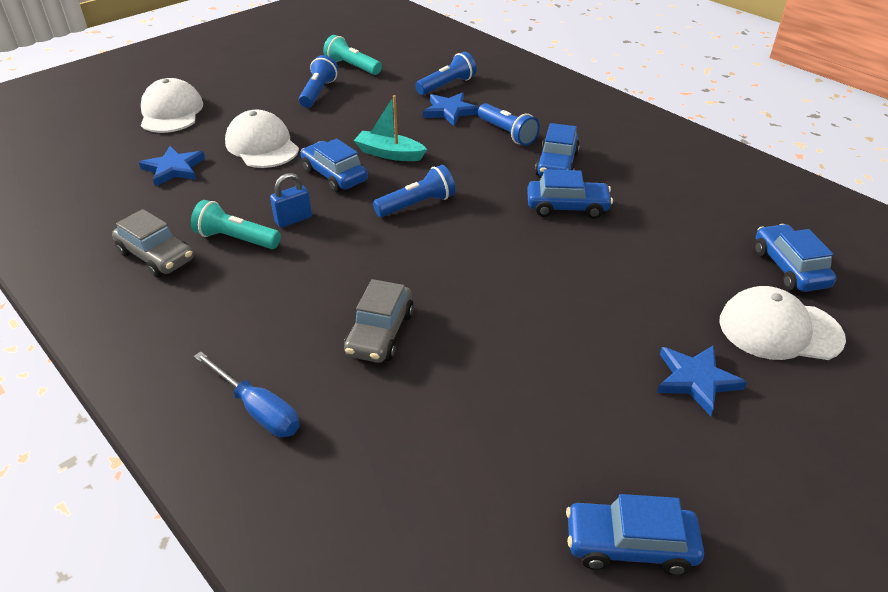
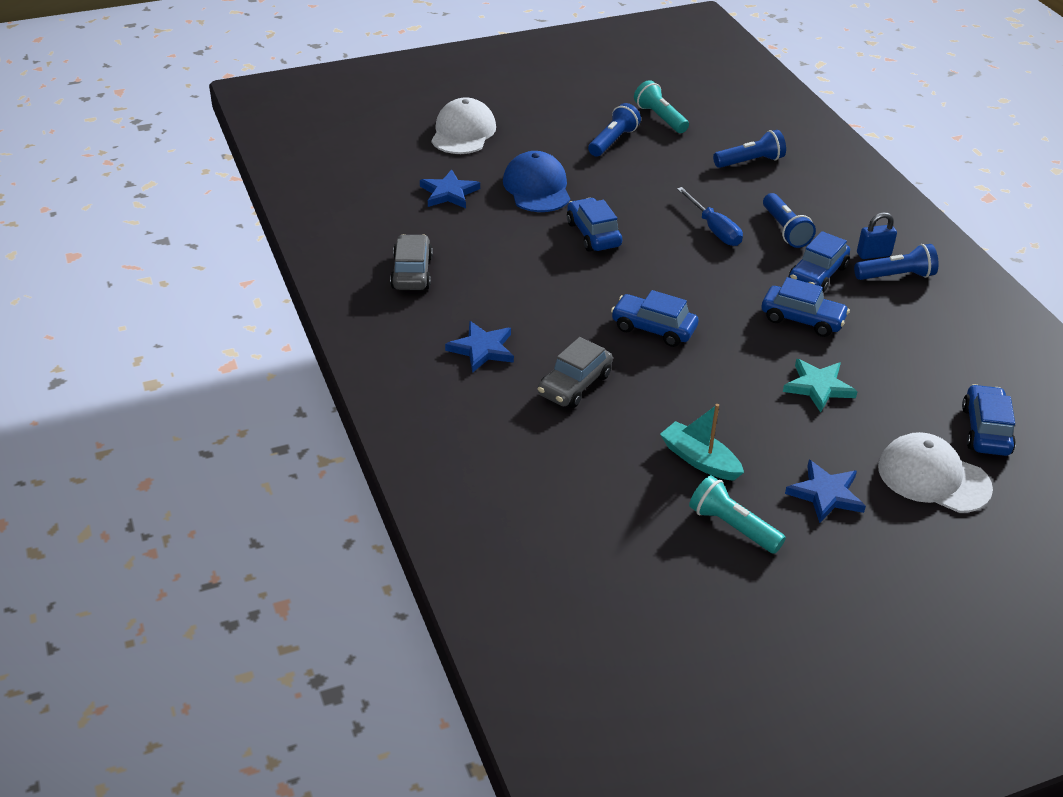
camera: 20 degrees right, 0 degrees up
grey car [112,209,193,278] -> grey car turned 150 degrees counterclockwise [390,234,433,290]
turquoise flashlight [191,200,281,249] -> turquoise flashlight moved to [689,475,786,554]
blue screwdriver [194,352,300,437] -> blue screwdriver moved to [677,187,743,246]
white cap [225,110,299,168] -> blue cap [503,151,570,212]
blue padlock [270,173,312,228] -> blue padlock moved to [857,212,897,259]
turquoise boat [353,95,427,161] -> turquoise boat moved to [660,404,744,481]
blue flashlight [373,165,455,217] -> blue flashlight moved to [854,244,939,280]
blue star [423,92,479,126] -> blue star moved to [445,321,514,373]
blue car [566,494,704,575] -> blue car moved to [611,290,699,347]
none -> turquoise star [783,359,858,413]

